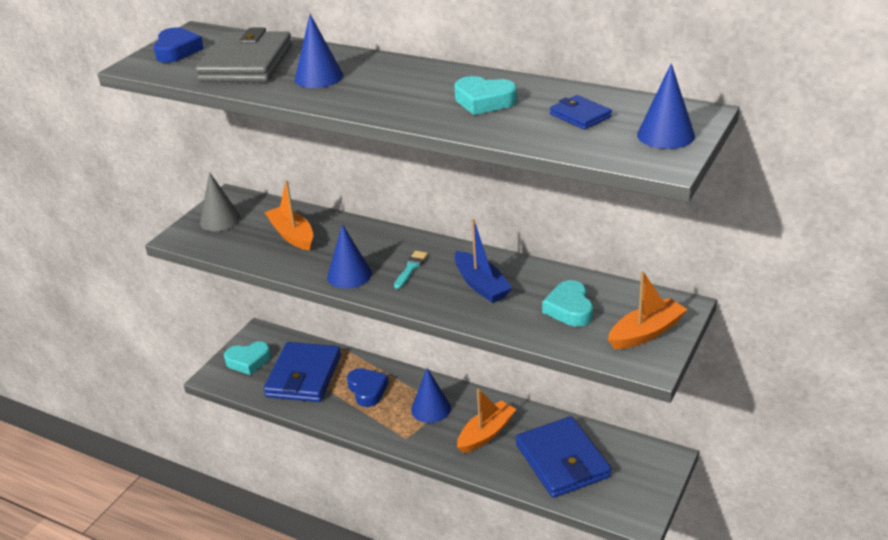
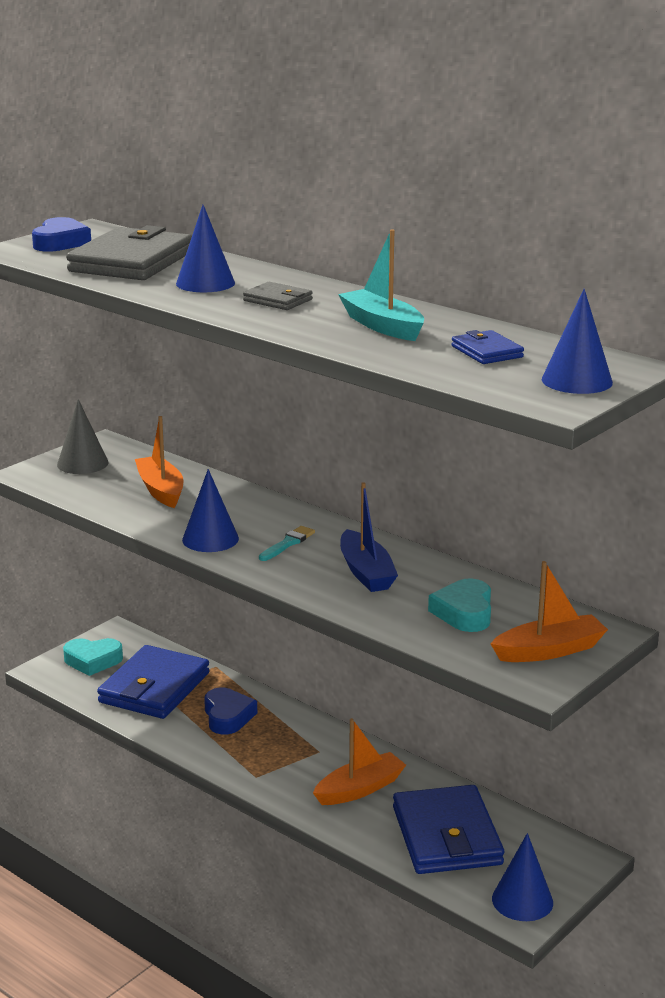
camera: 10 degrees right, 10 degrees down
blue cone [411,368,451,423] -> blue cone moved to [492,833,553,921]
turquoise heart [454,76,517,115] -> turquoise boat [338,229,424,341]
none -> grey wallet [243,282,313,310]

